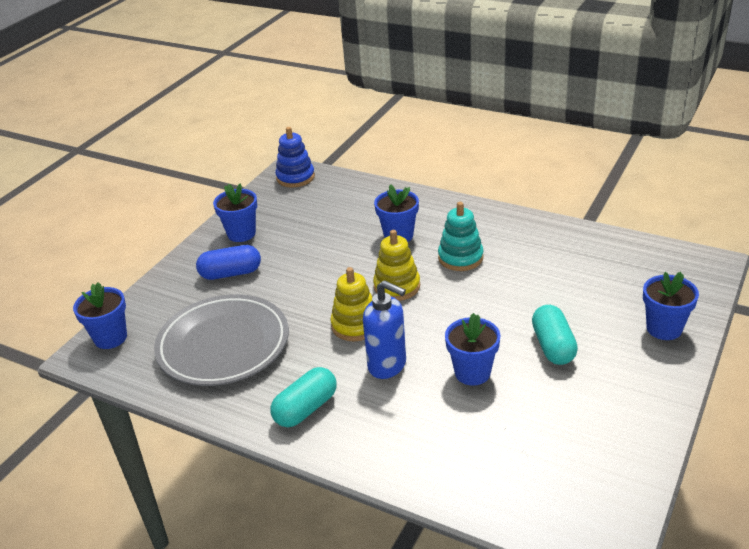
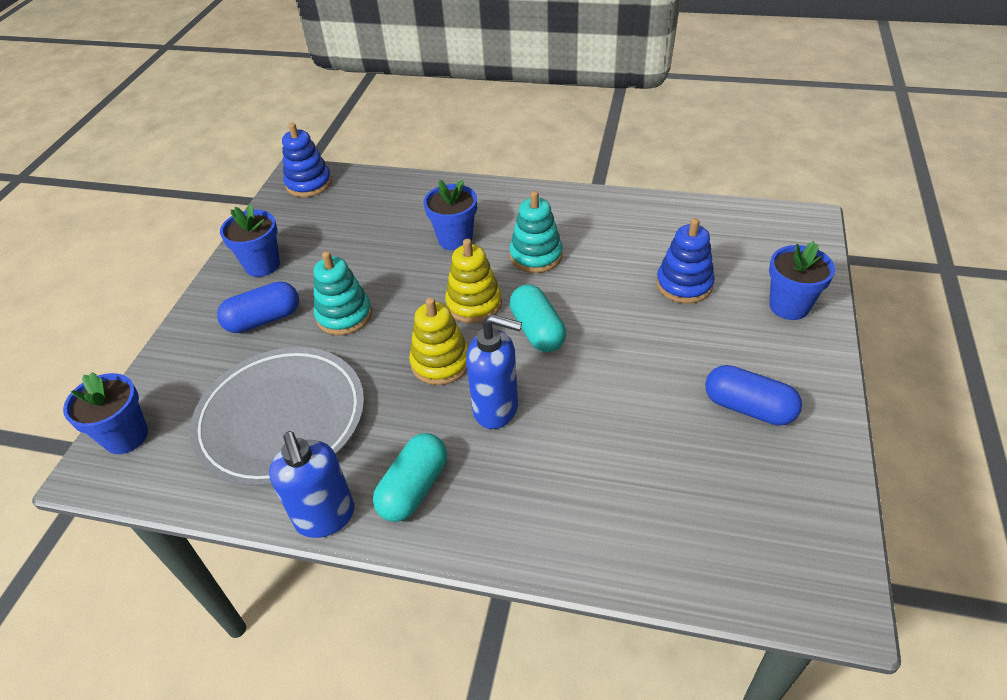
camera: 15 degrees left, 10 degrees up
blue flower pot [445,313,500,386] -> none
turquoise capsule [532,305,578,365] -> turquoise capsule moved to [510,284,566,352]
none -> blue soap dispenser [269,431,355,538]
none -> turquoise stacking toy [314,251,372,335]
none -> blue stacking toy [656,218,715,304]
none -> blue capsule [705,365,802,426]

